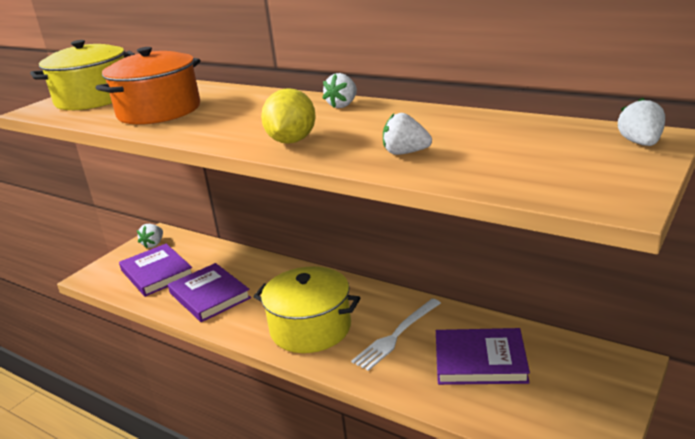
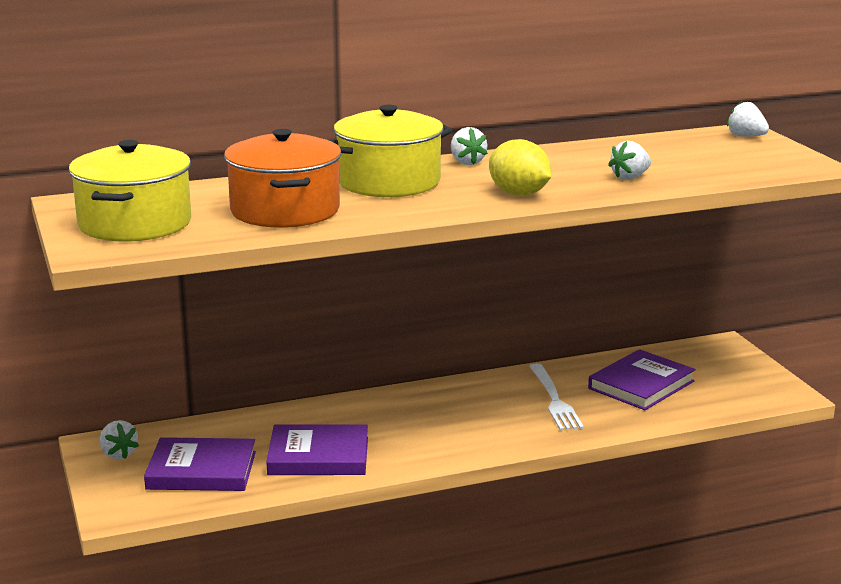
camera: 55 degrees left, 5 degrees down
yellow pot [254,266,360,353] -> yellow pot moved to [329,105,453,197]

